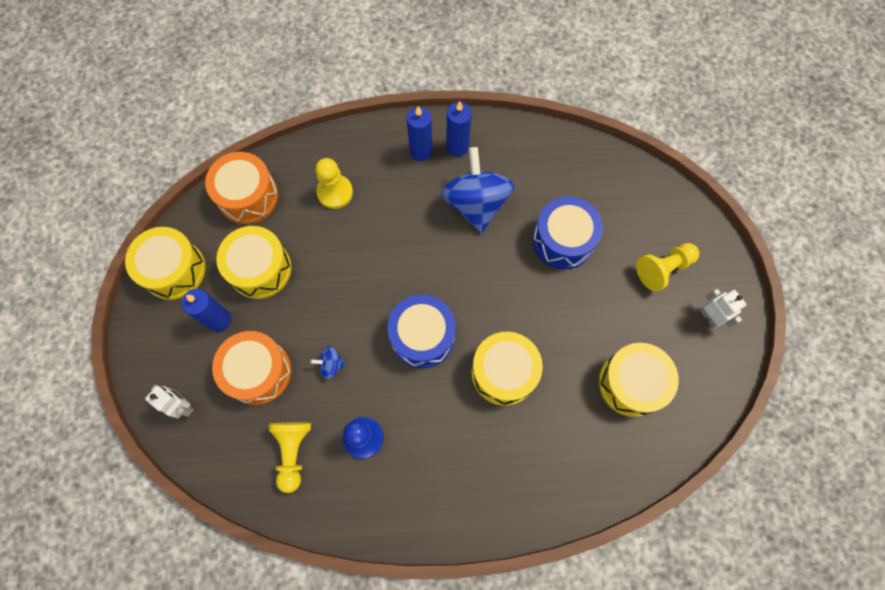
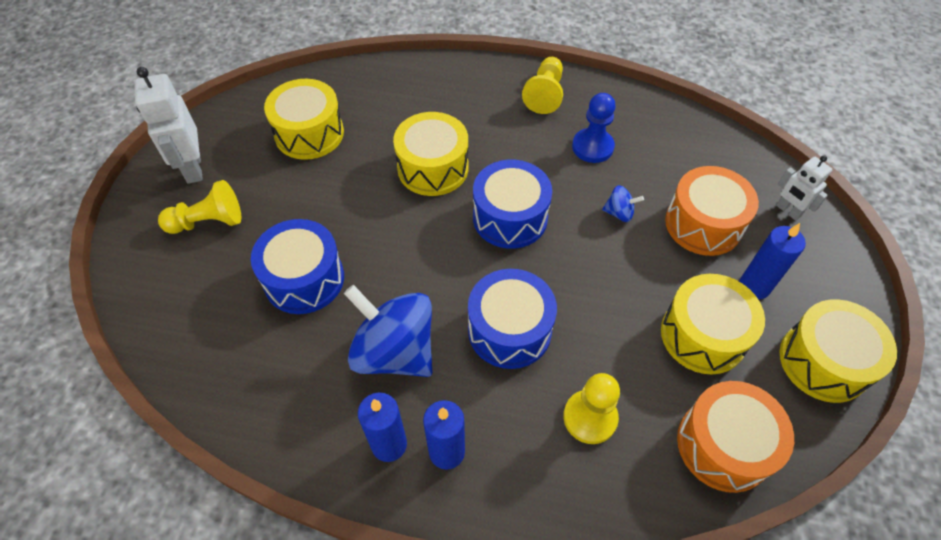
camera: 165 degrees left, 15 degrees down
yellow pawn [269,422,311,493] -> yellow pawn moved to [522,57,563,114]
blue spinning top [441,147,514,233] -> blue spinning top turned 120 degrees clockwise [344,285,433,377]
white robot [700,288,747,328] -> white robot [134,67,203,184], size x1.65
none -> blue drum [468,269,557,369]

